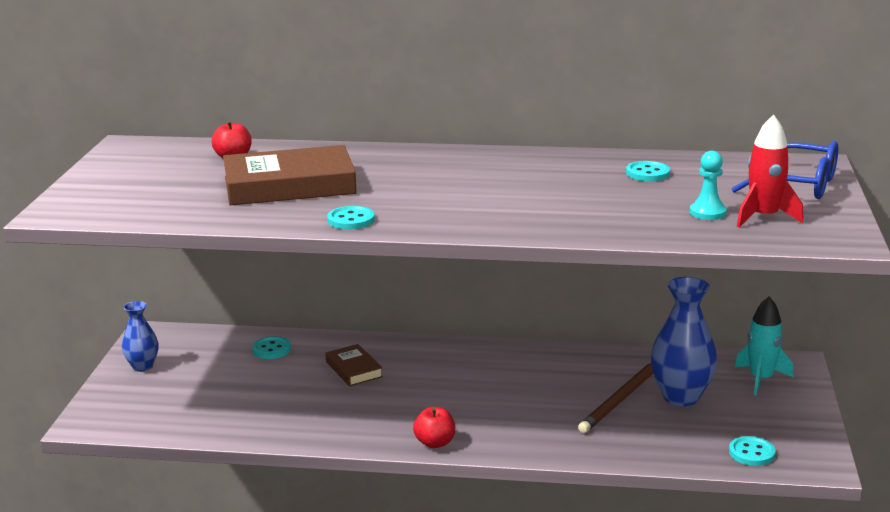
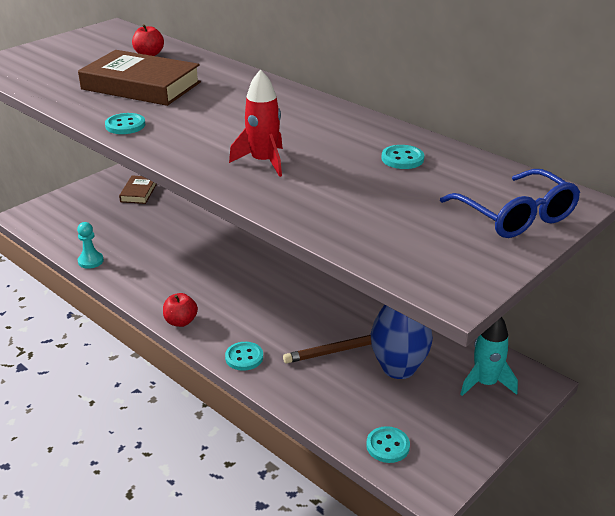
camera: 35 degrees right, 10 degrees up
blue vase [122,301,159,372] -> none
turquoise button [252,336,291,359] -> turquoise button moved to [225,342,263,371]
brown book [325,344,383,386] -> brown book moved to [119,176,157,204]
turquoise pawn [690,151,727,220] -> turquoise pawn moved to [77,222,104,269]
red rocket [737,114,804,227] -> red rocket moved to [229,69,283,177]

